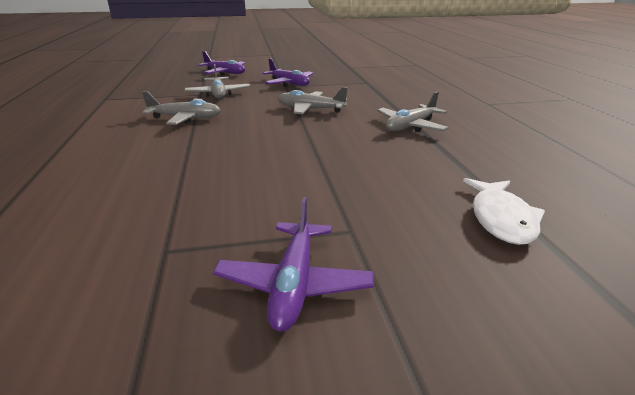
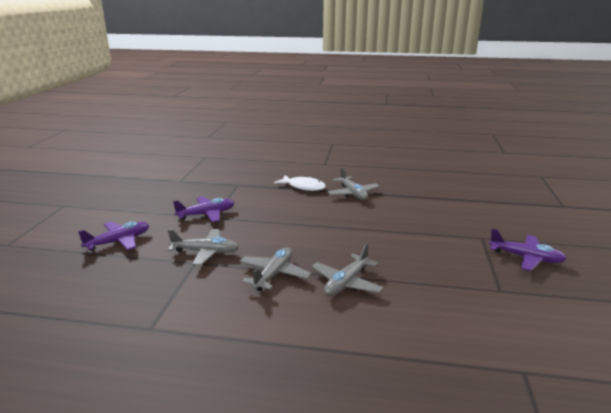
camera: 70 degrees left, 5 degrees down
grey plane [278,87,348,114] -> grey plane moved to [312,244,383,296]
white fish [463,178,545,245] -> white fish moved to [274,175,326,191]

